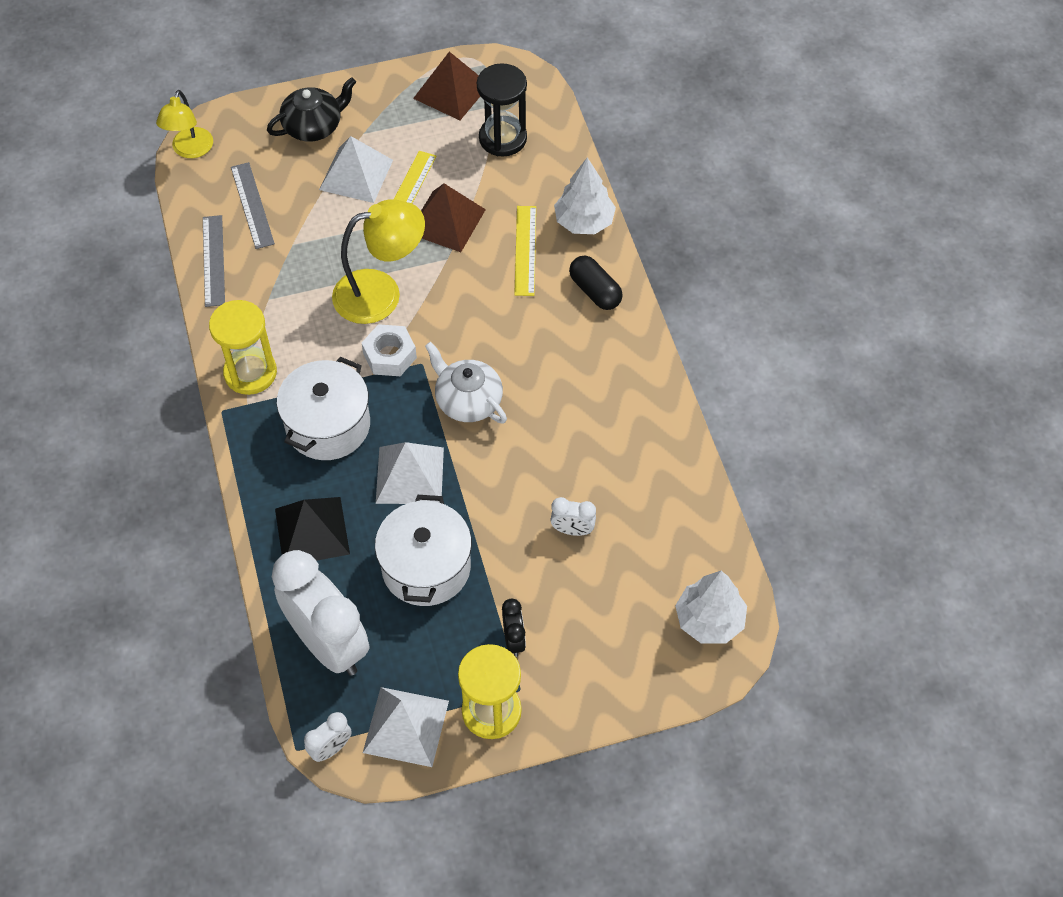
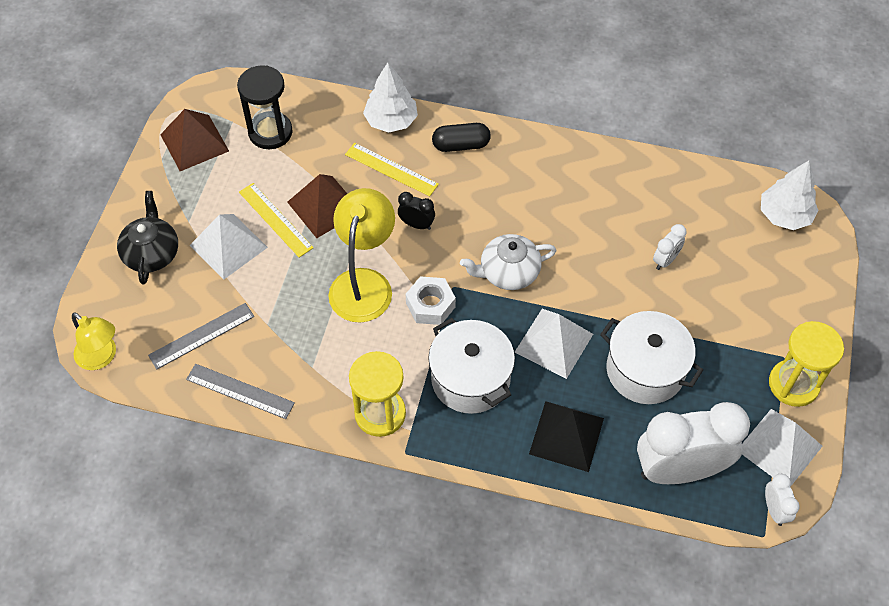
camera: 60 degrees left, 0 degrees up
grey ruler [231,162,275,249] -> grey ruler turned 45 degrees counterclockwise [148,303,254,369]
black clock [502,599,526,657] -> black clock moved to [398,192,435,230]

